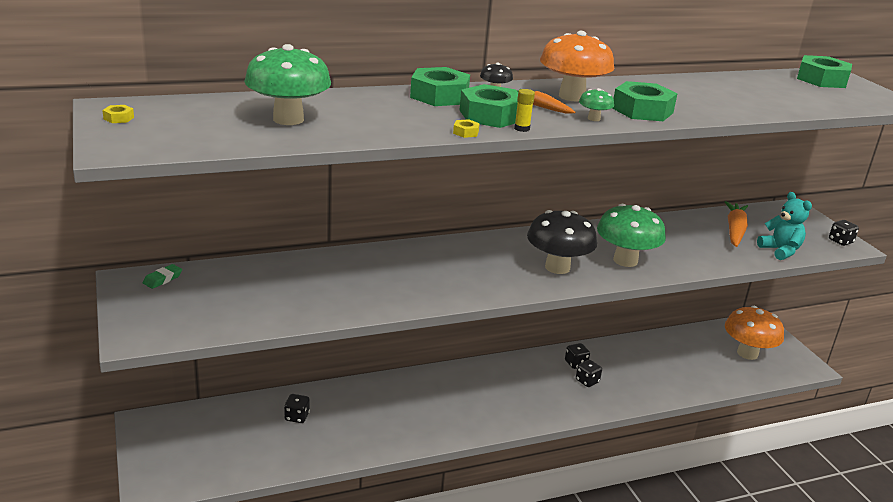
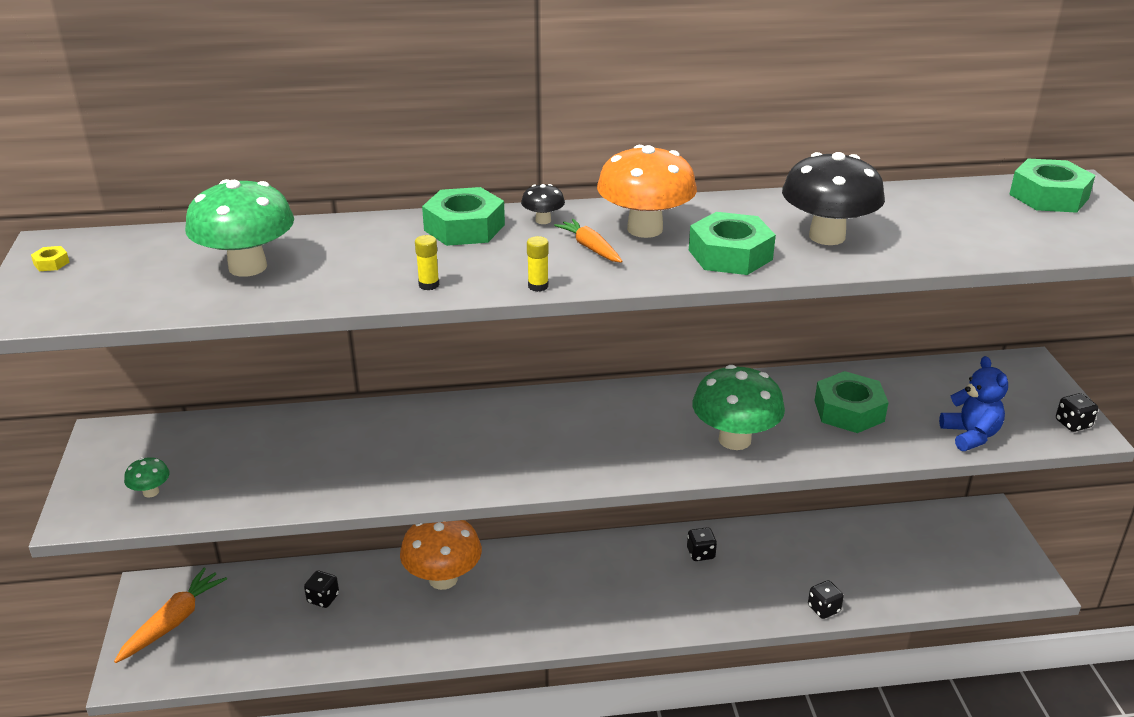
camera: 15 degrees right, 5 degrees up
green eraser [143,264,182,289] -> none
yellow nut [453,119,480,138] -> none
green nut [460,84,518,128] -> green nut moved to [815,371,889,433]
black mushroom [527,210,597,274] -> black mushroom moved to [782,152,885,245]
black dice [576,360,602,387] -> black dice moved to [808,580,844,619]
green mushroom [579,88,614,121] -> green mushroom moved to [124,457,170,497]
orange carrot [725,201,748,247] -> orange carrot moved to [114,568,227,663]
orange mushroom [725,306,784,360] -> orange mushroom moved to [400,520,482,590]
turquoise teddy bear [757,192,812,260] -> blue teddy bear [939,356,1008,451]
none -> yellow glue stick [415,235,439,290]

